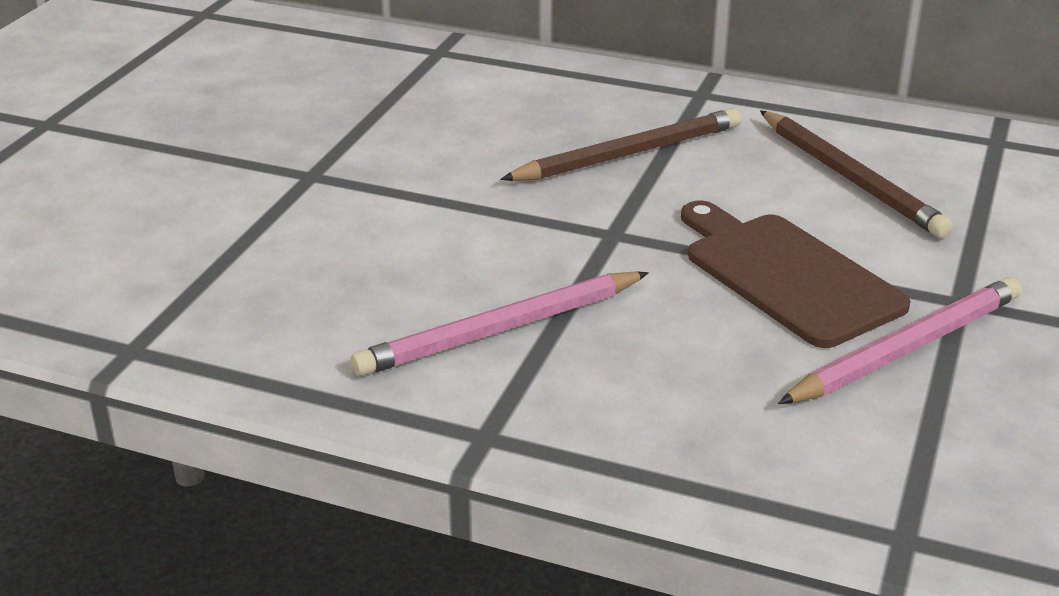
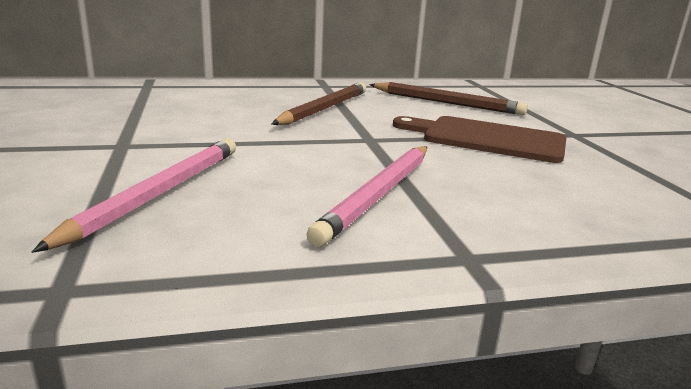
camera: 35 degrees left, 10 degrees down
pink pencil [778,277,1022,404] -> pink pencil moved to [32,138,236,253]

